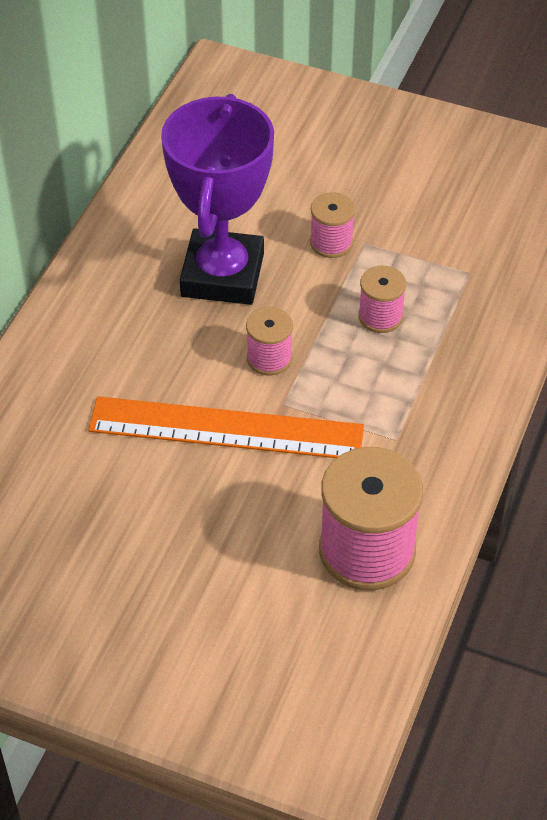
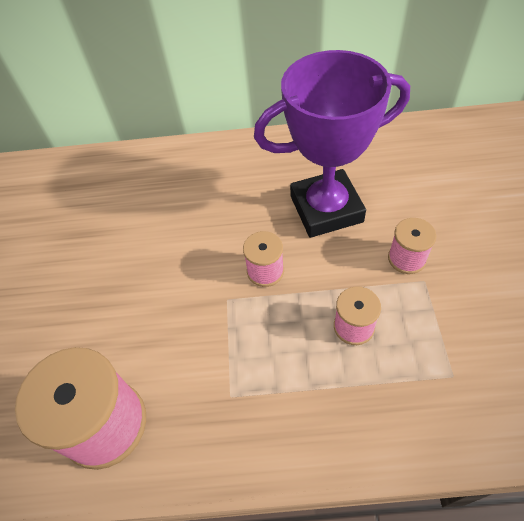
camera: 70 degrees right, 5 degrees up
orange ruler [88,396,364,458] -> none

